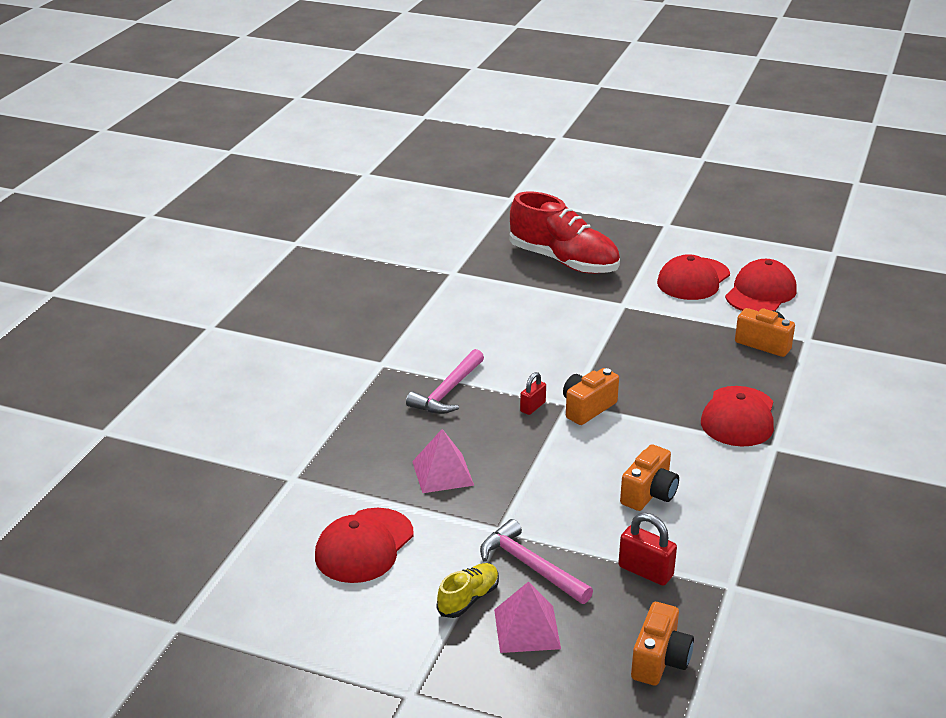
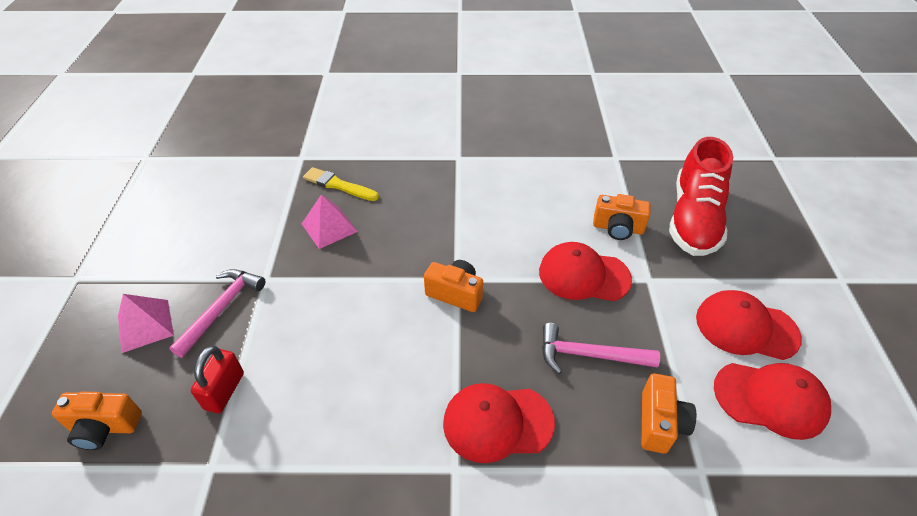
camera: 70 degrees right, 15 degrees up
red cap [315,508,414,583] -> red cap moved to [539,242,632,301]
pink hammer [406,349,484,414] -> pink hammer moved to [542,323,660,374]
yellow shoe [437,563,499,618] -> none
red padlock [520,372,546,415] -> none
orange camera [620,444,679,511] -> orange camera moved to [593,194,651,240]
none -> yellow brush [303,167,379,201]

